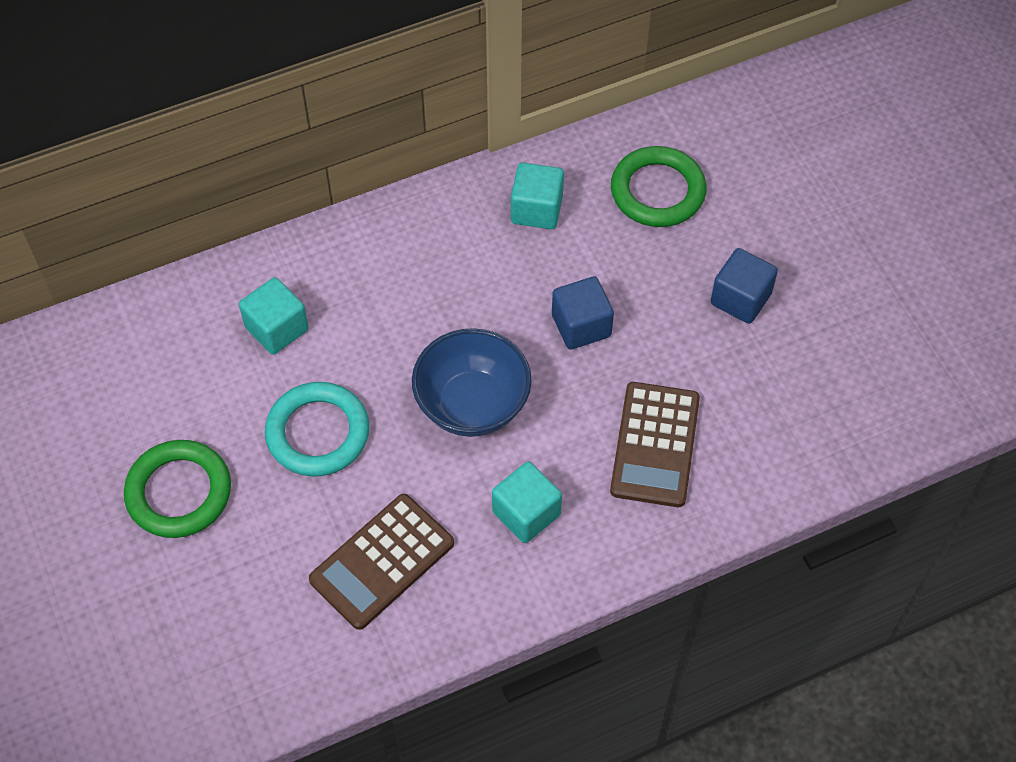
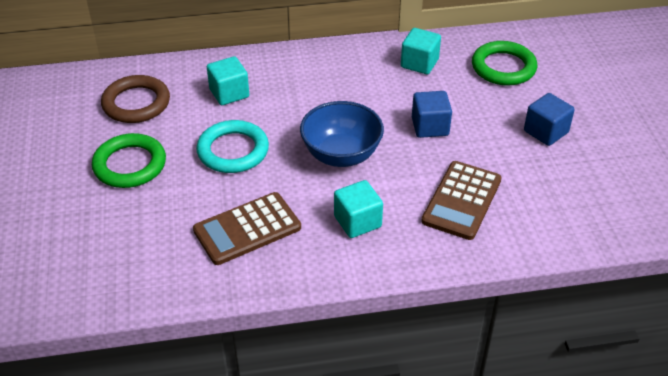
camera: 15 degrees right, 15 degrees down
none -> brown ring [101,75,170,123]

